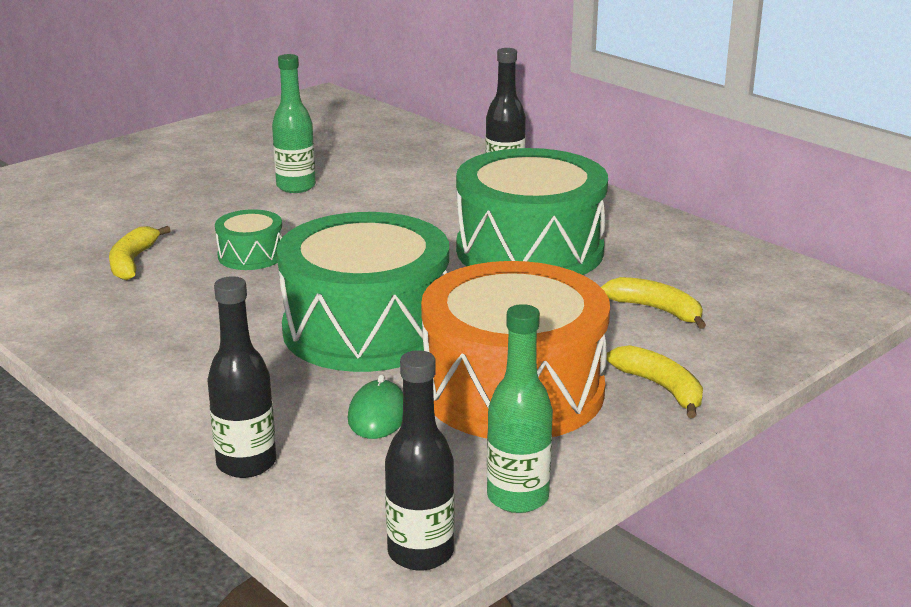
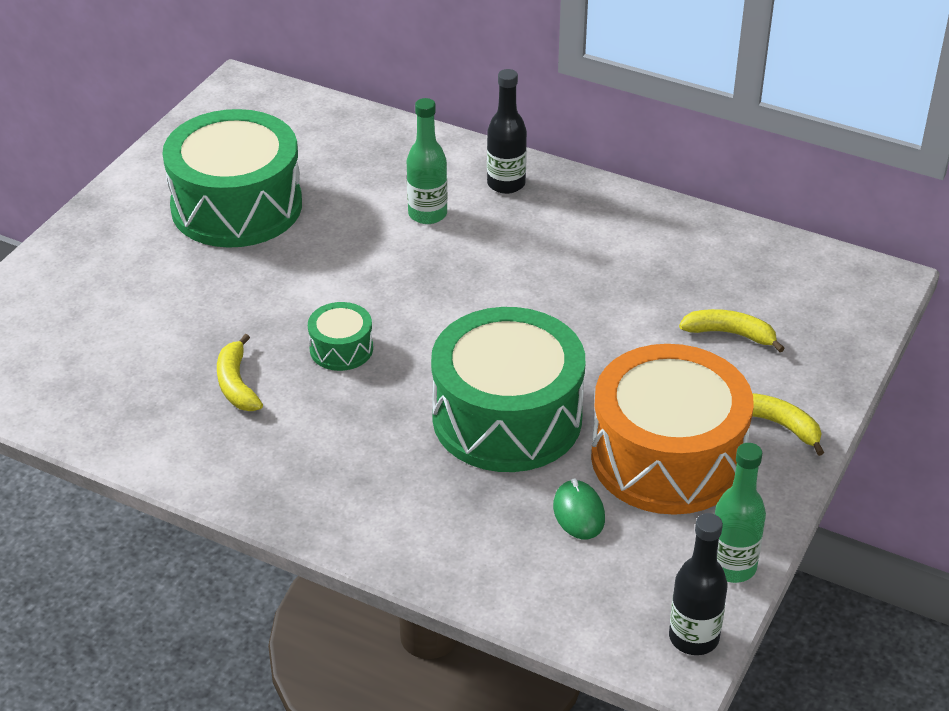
camera: 20 degrees left, 15 degrees up
black bottle [207,276,276,478] -> none
green bottle [272,54,316,193] -> green bottle moved to [407,98,447,224]
green drum [456,148,608,275] -> green drum moved to [163,109,302,248]

